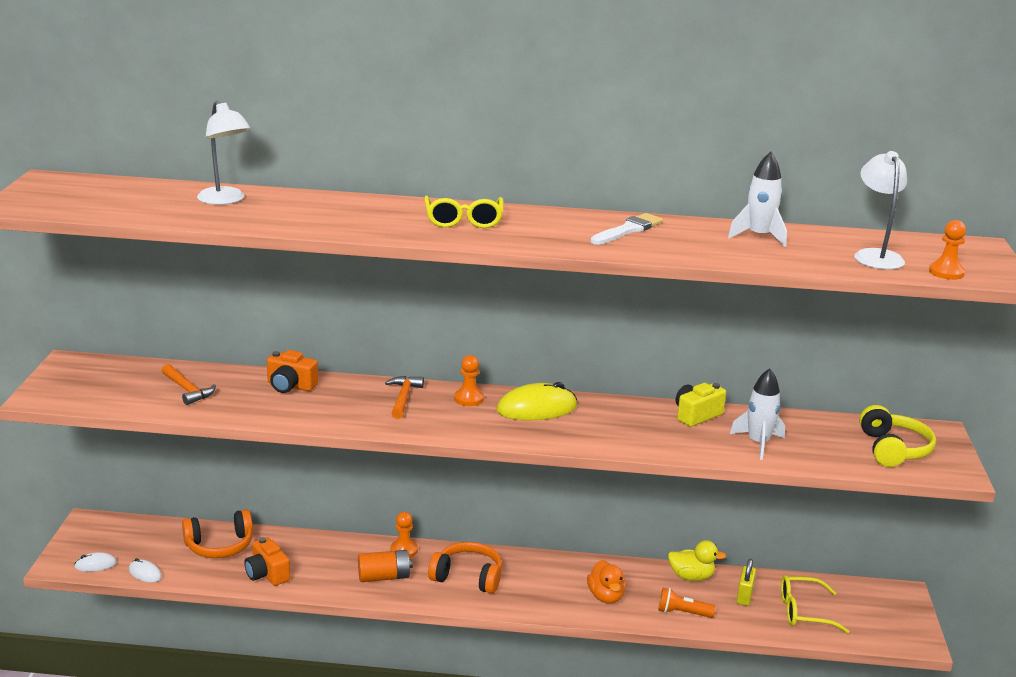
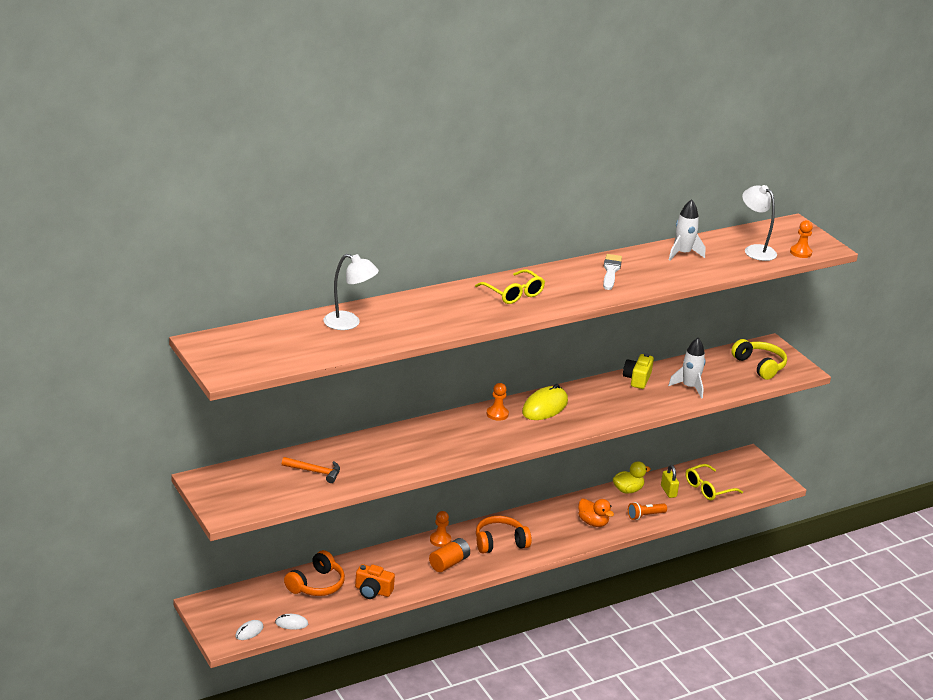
camera: 35 degrees left, 5 degrees up
orange camera [267,350,318,393] -> none
orange hammer [385,376,424,419] -> none

